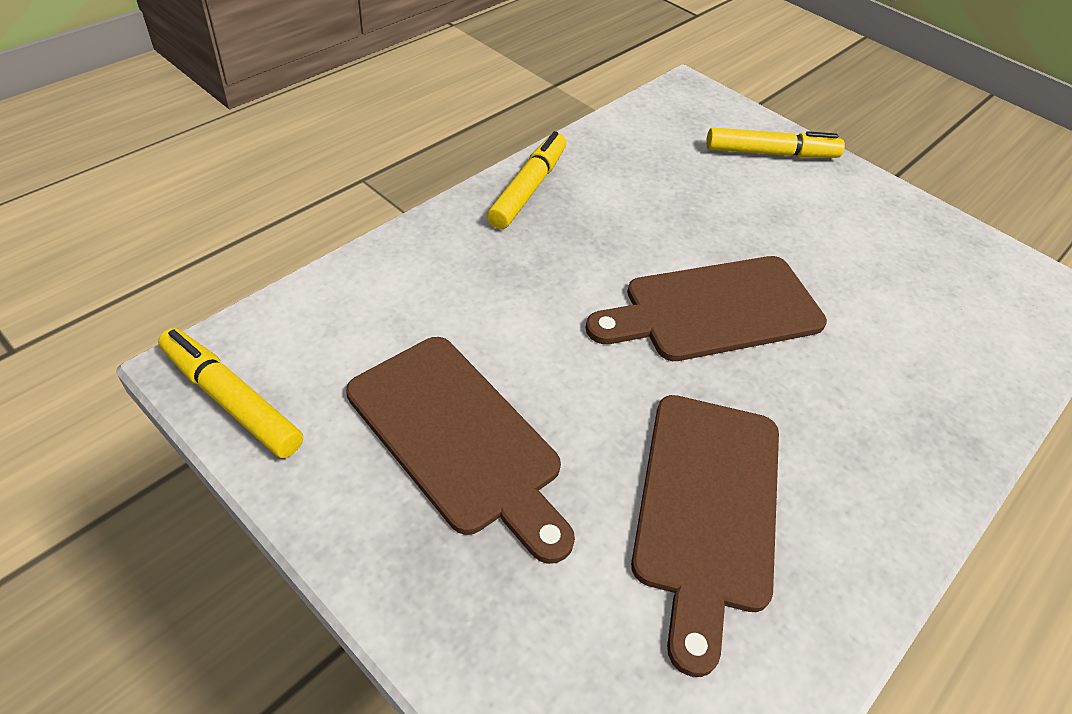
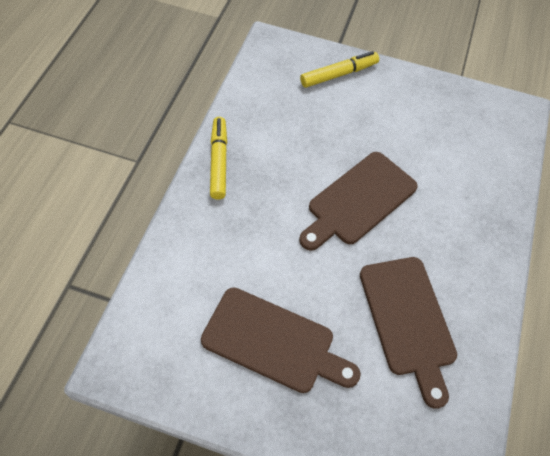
camera: 25 degrees left, 10 degrees up
yellow marker [158,328,303,458] -> none

